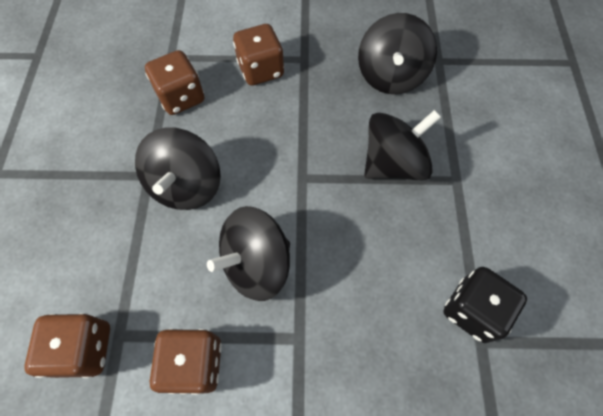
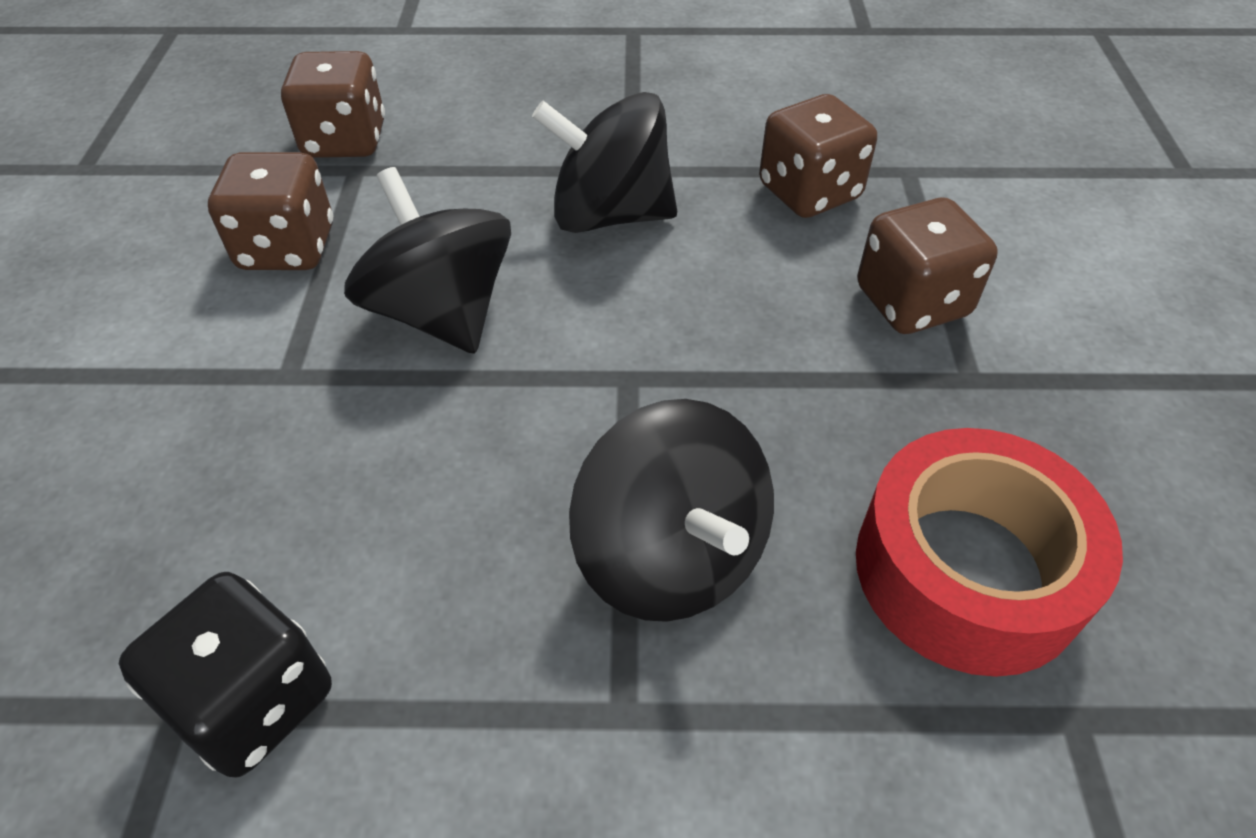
camera: 90 degrees right, 15 degrees down
black spinning top [358,13,437,94] -> red tape [856,428,1123,677]

